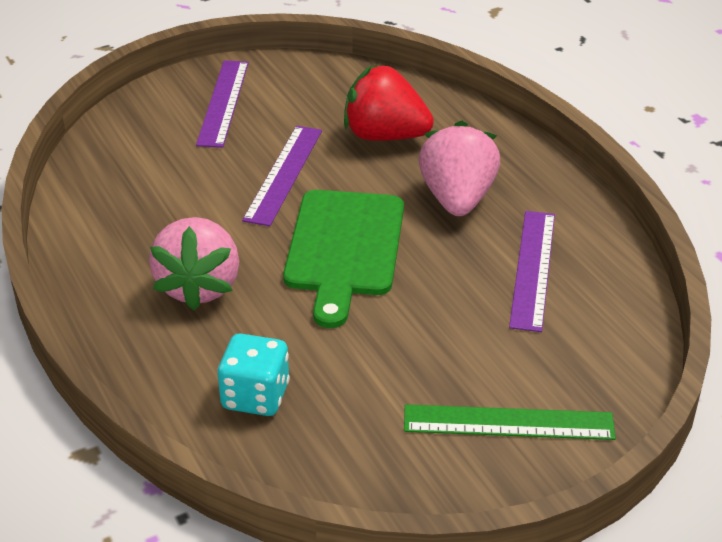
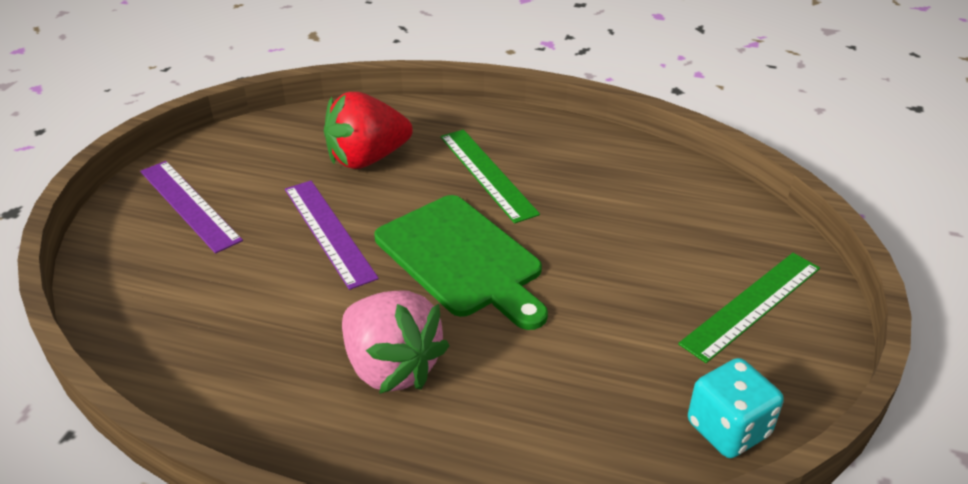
camera: 45 degrees left, 0 degrees up
turquoise dice [217,334,290,416] -> turquoise dice moved to [688,358,784,458]
pink strawberry [419,120,500,216] -> green ruler [440,129,540,223]
purple ruler [509,211,555,332] -> none

